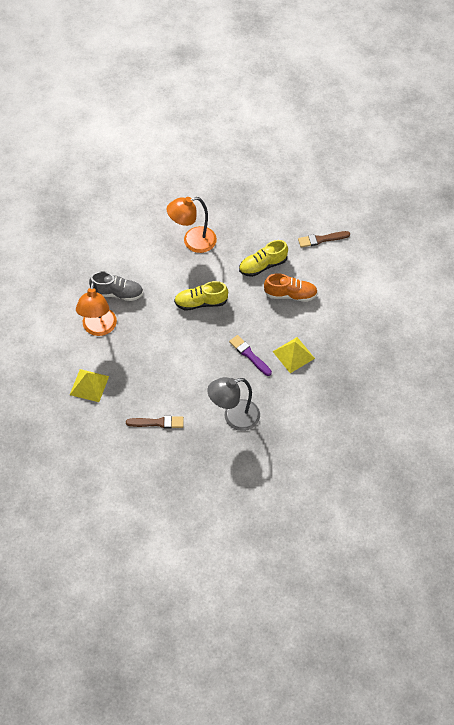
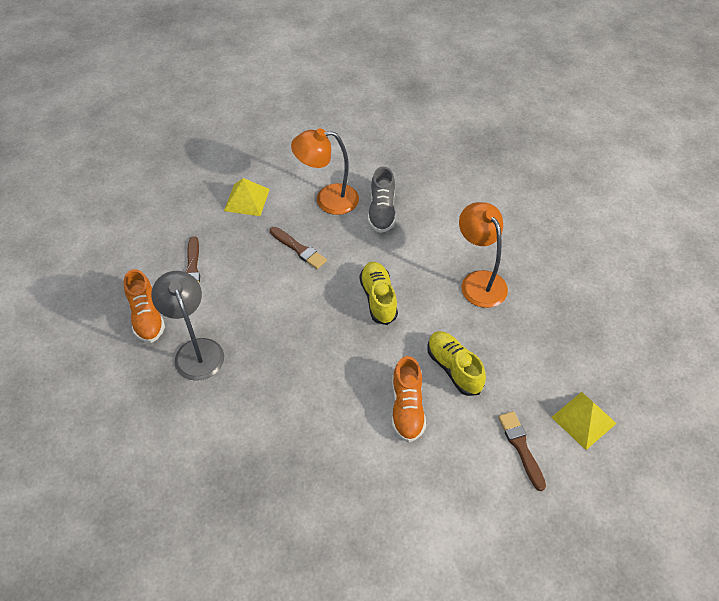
camera: 85 degrees right, 5 degrees down
purple brush [229,335,272,376] -> none
yellow pyramid [272,337,315,373] -> yellow pyramid moved to [551,392,617,450]
none -> orange shoe [124,269,165,343]
none -> brown brush [270,227,327,269]

